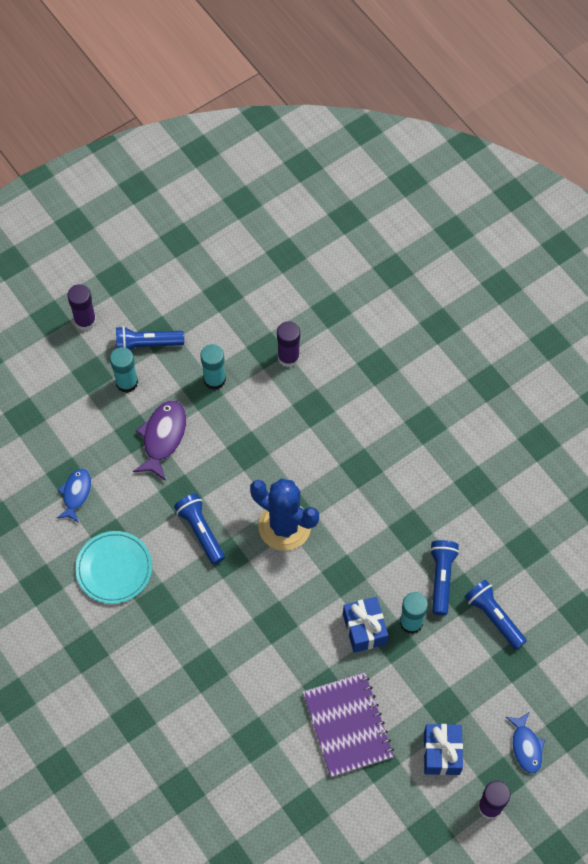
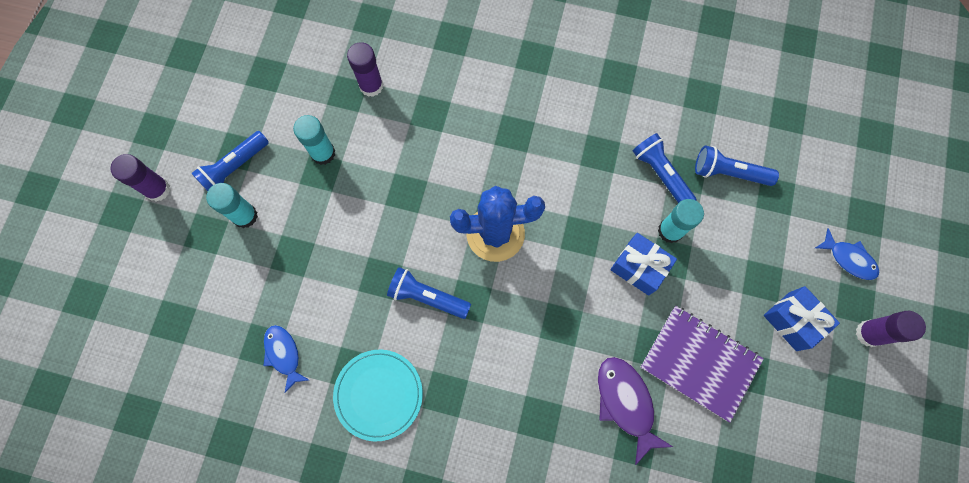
camera: 40 degrees left, 10 degrees up
purple fish [133,400,186,481] -> purple fish moved to [598,357,673,465]

